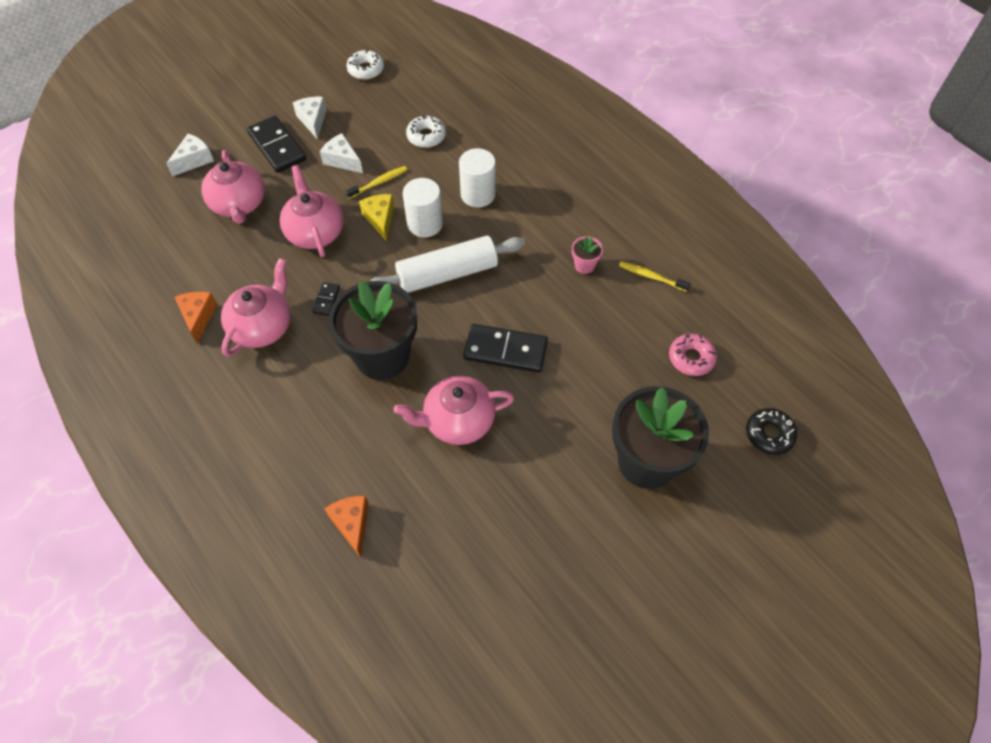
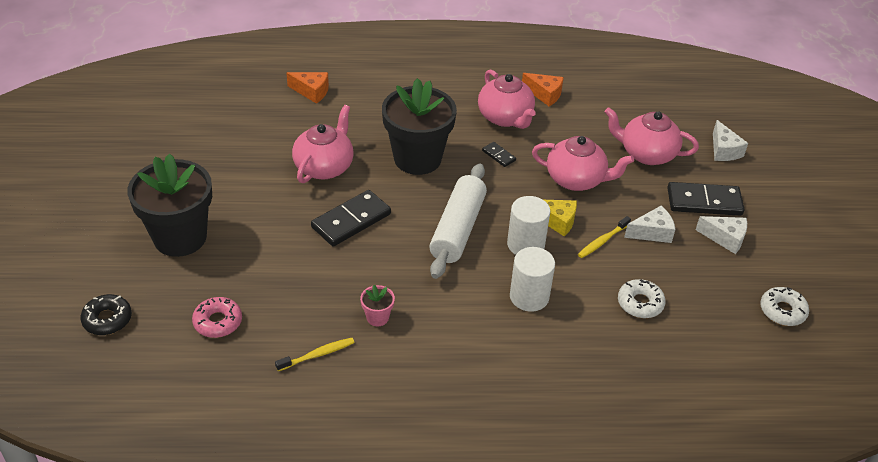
camera: 125 degrees right, 15 degrees down
yellow toothbrush [346,166,407,199] -> yellow toothbrush turned 45 degrees clockwise [578,216,631,258]

